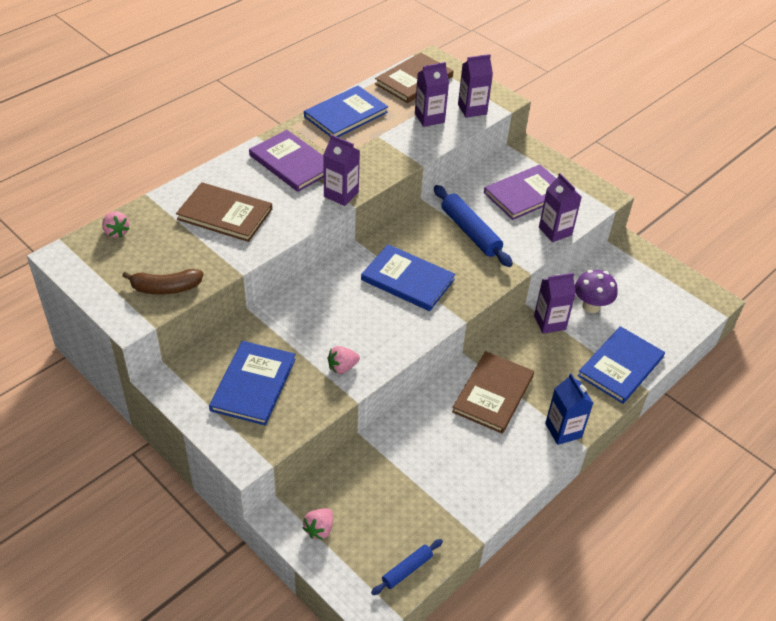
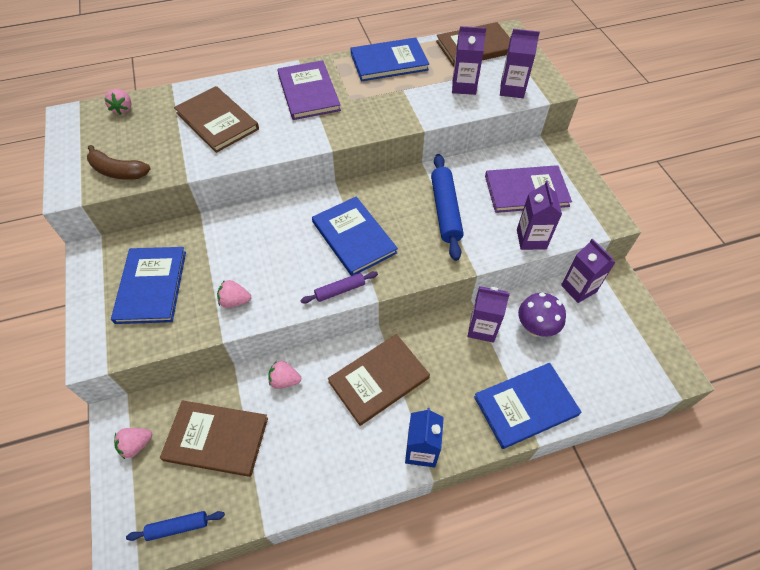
camera: 30 degrees right, 10 degrees up
blue book [209,341,296,425] -> blue book turned 45 degrees counterclockwise [111,247,186,324]
purple carton [323,134,360,206] -> purple carton moved to [561,238,616,303]
none -> brown book [160,400,268,477]
none -> pink strawberry [268,361,301,389]
none -> purple rolling pin [300,271,378,304]

